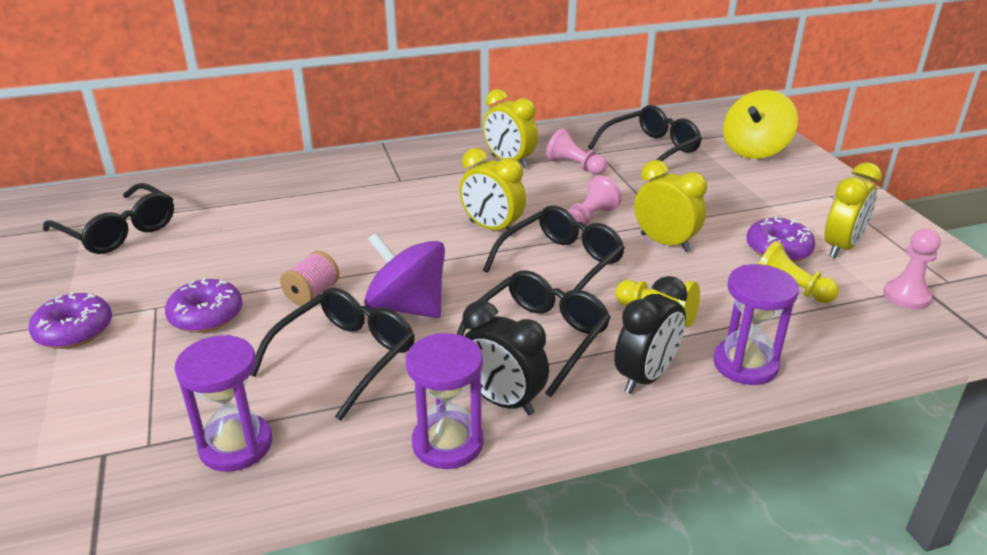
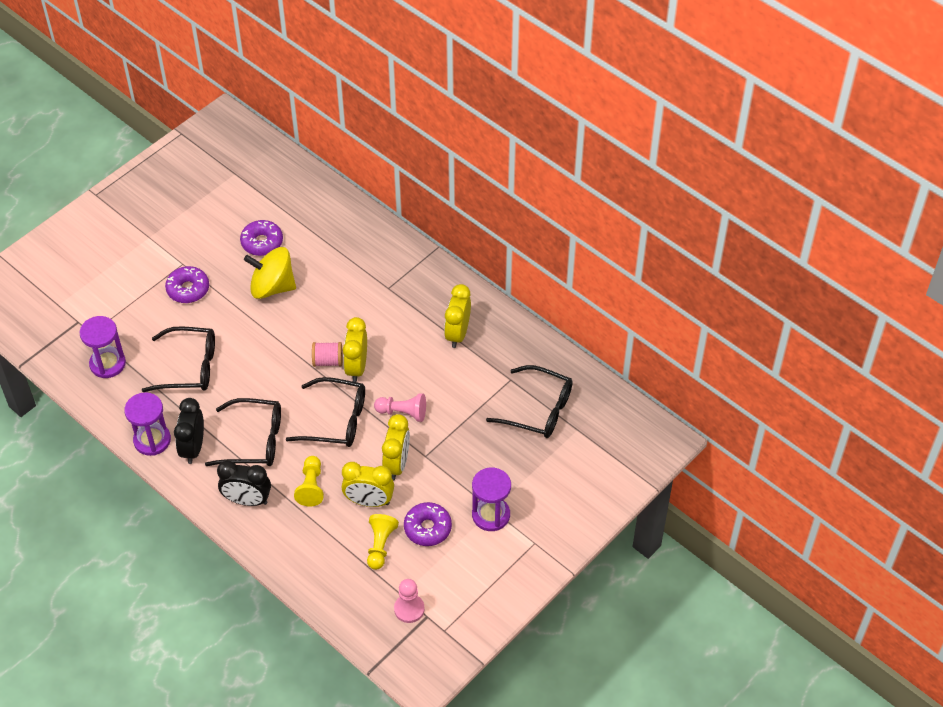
camera: 60 degrees right, 20 degrees up
purple donut [28,292,112,349] -> purple donut moved to [240,220,283,256]
black glasses [43,183,174,254] -> none
pink spool [280,251,339,306] -> pink spool moved to [312,342,343,367]
purple spinning top [364,233,445,318] -> none
pink pawn [546,128,607,175] -> none
purple hourglass [713,264,799,385] -> purple hourglass moved to [472,468,511,531]
yellow spinning top [723,90,798,159] -> yellow spinning top moved to [244,247,296,299]
yellow clock [824,162,882,258] -> yellow clock moved to [342,462,394,507]

